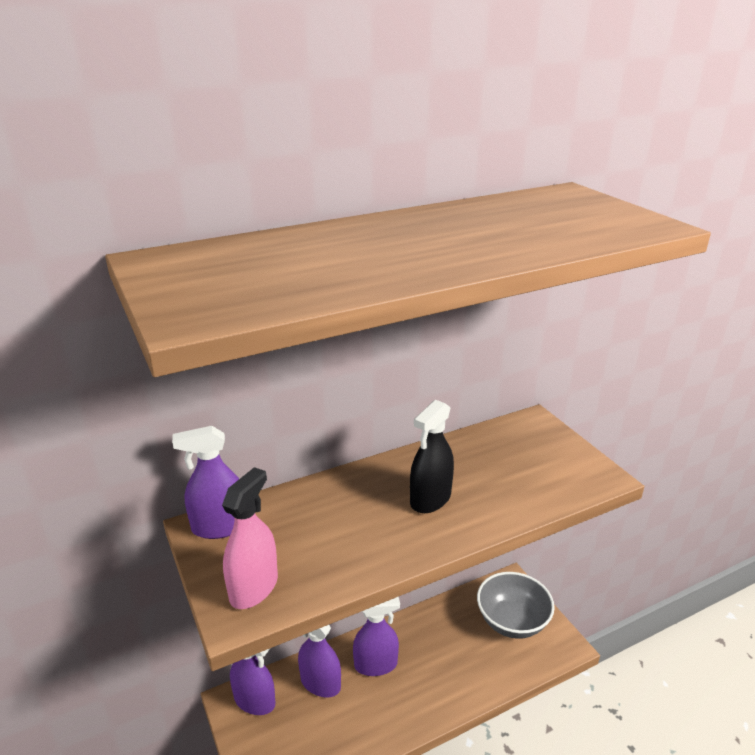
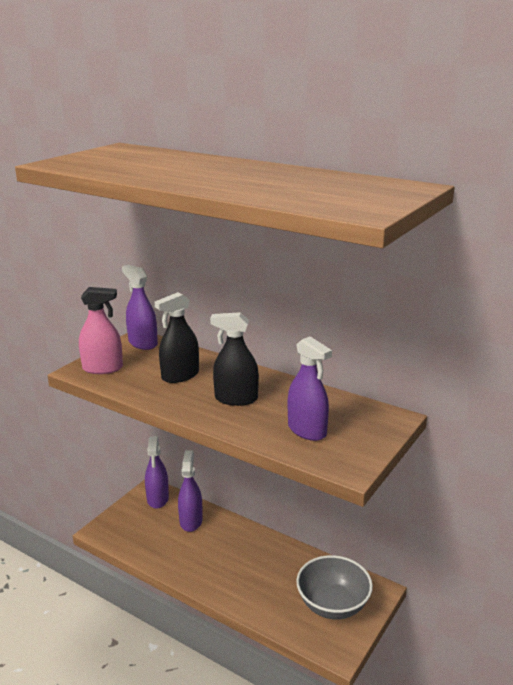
camera: 60 degrees right, 5 degrees down
purple spray bottle [353,597,400,676] -> purple spray bottle moved to [288,336,332,441]
none -> black spray bottle [155,292,199,383]

